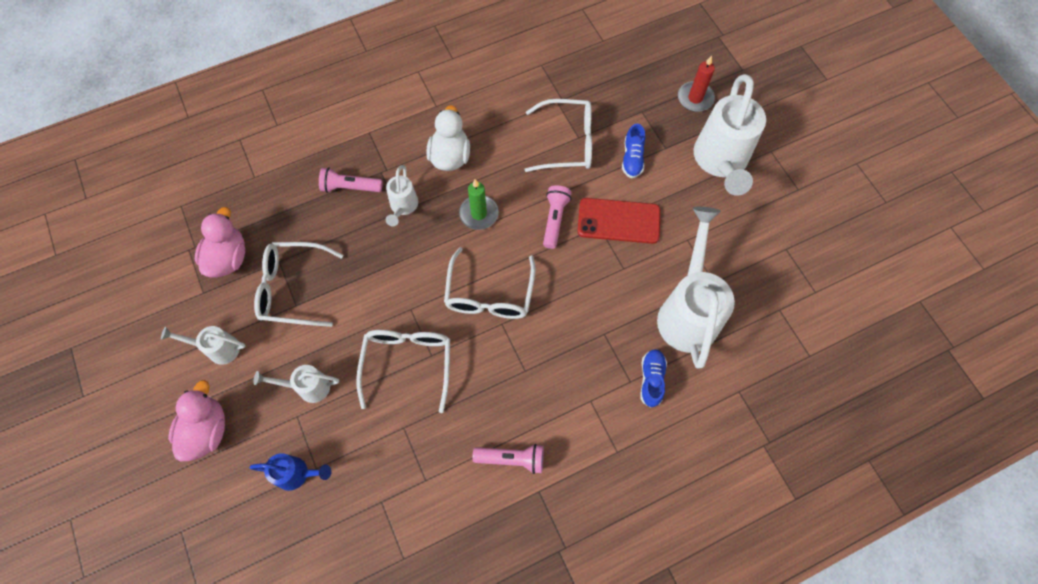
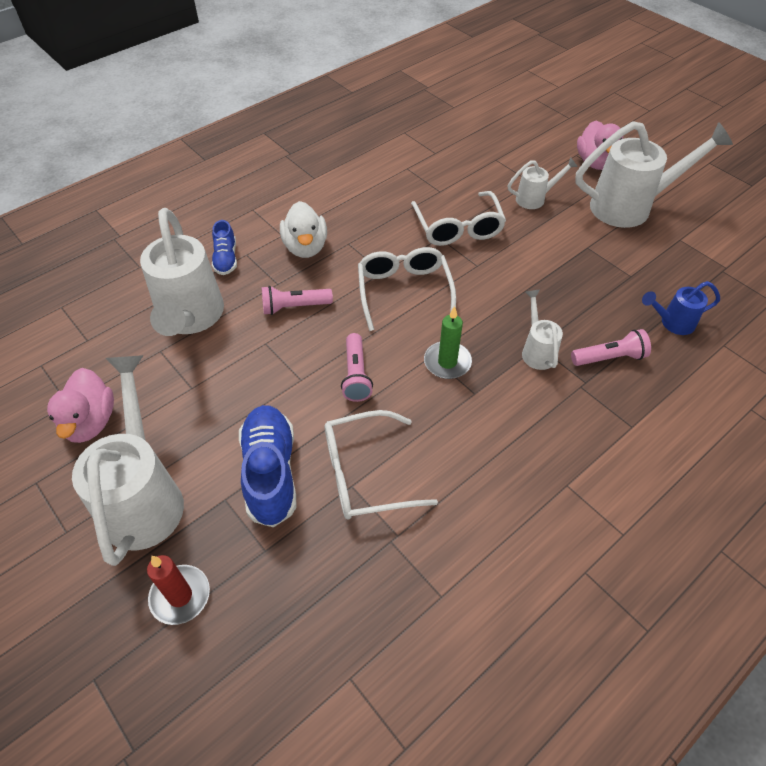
camera: 165 degrees right, 15 degrees down
white watering can [161,326,245,365] -> white watering can [575,121,733,228], size x2.02
pink duck [195,207,245,277] -> pink duck moved to [47,368,114,443]
blue watering can [250,453,332,491] -> blue watering can moved to [642,281,720,335]
white glasses [254,242,343,327] -> none
white duck [426,105,470,171] -> white duck moved to [280,201,327,258]
pink flashlight [472,444,544,474] -> pink flashlight moved to [262,286,333,315]
red phone [578,198,661,244] -> none
blue shoe [622,123,645,178] -> blue shoe [239,405,297,527], size x1.78

